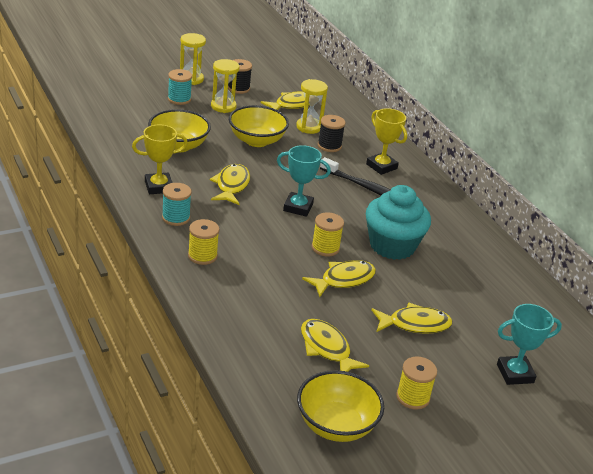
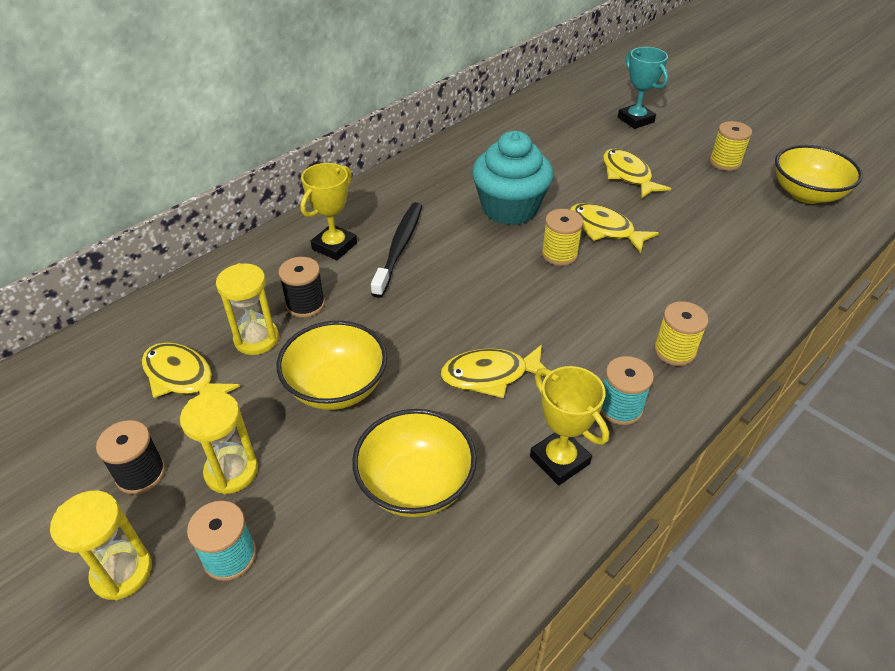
camera: 105 degrees left, 10 degrees up
turquoise trophy [277,145,331,217] -> none
yellow fish [301,319,369,372] -> none

